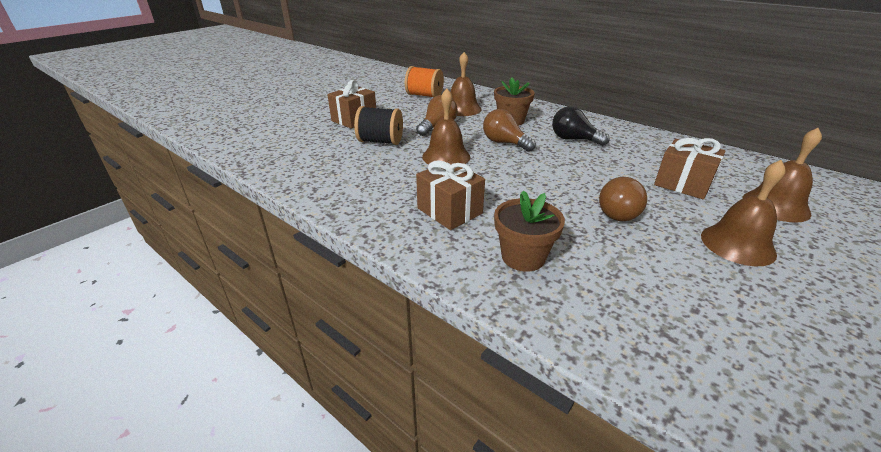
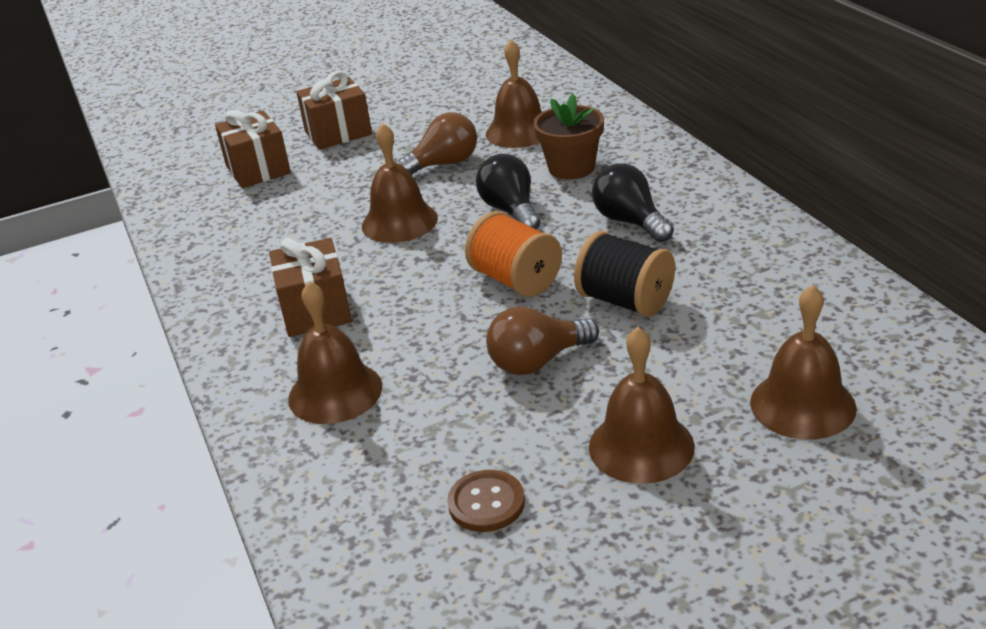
camera: 30 degrees right, 0 degrees up
black spool [354,106,403,145] -> black spool moved to [574,231,675,317]
orange spool [405,66,444,97] -> orange spool moved to [465,211,562,297]
brown light bulb [483,109,536,152] -> black light bulb [476,154,541,230]
brown flower pot [494,190,565,272] -> brown bell [288,281,382,424]
brown gift [654,138,726,199] -> brown gift moved to [215,110,291,188]
none -> brown button [447,470,525,532]

